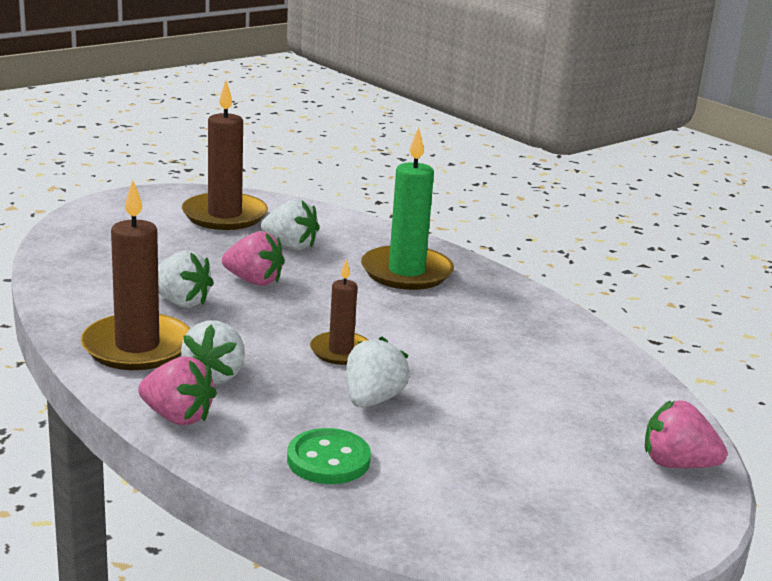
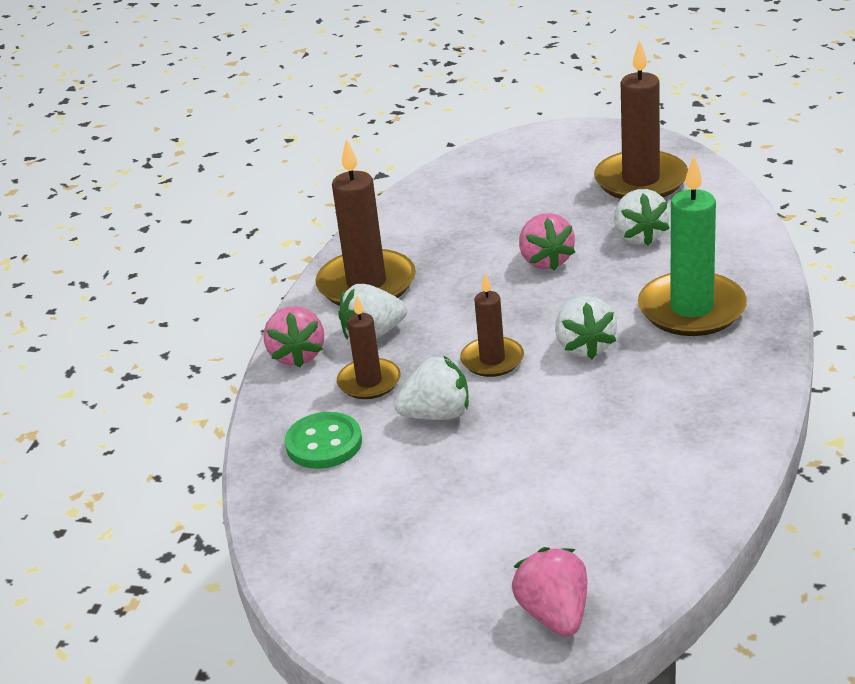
camera: 60 degrees right, 10 degrees up
white strawberry [158,250,214,308] -> white strawberry moved to [555,296,617,359]
none -> brown candle [337,296,401,399]

